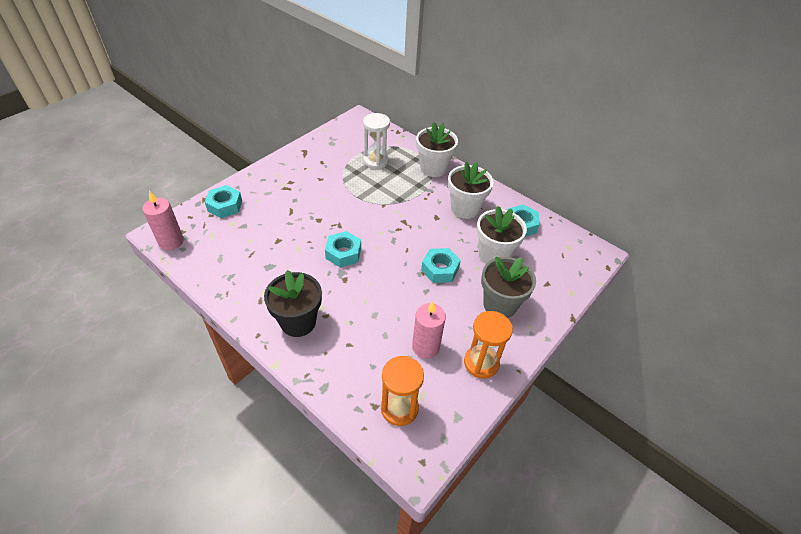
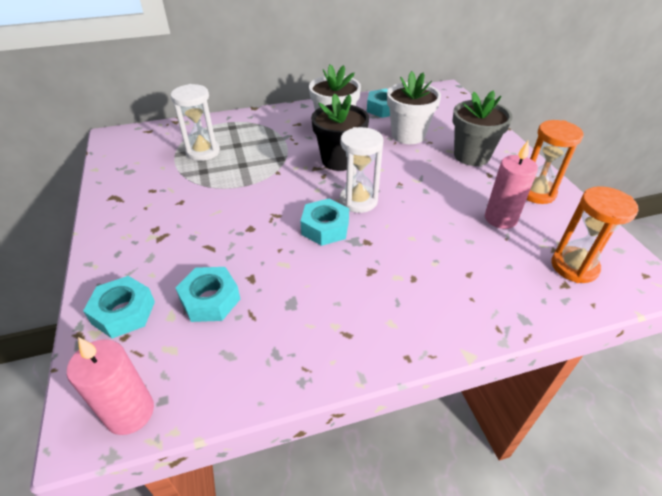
camera: 55 degrees left, 5 degrees down
black flower pot [264,270,322,337] -> black flower pot moved to [311,93,369,171]
white flower pot [416,122,458,177] -> none
turquoise nut [421,248,461,283] -> turquoise nut moved to [176,267,240,322]
none -> white hourglass [340,127,383,213]

